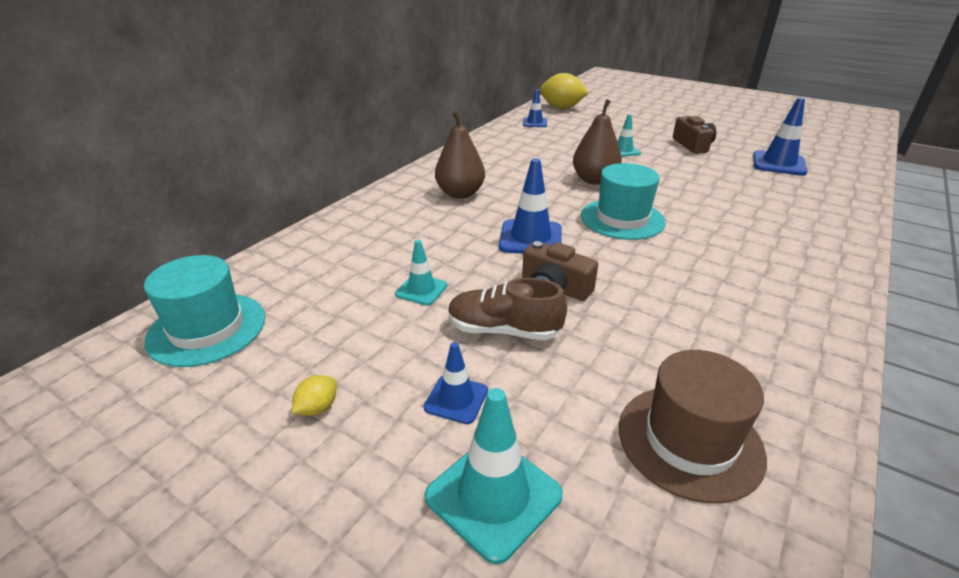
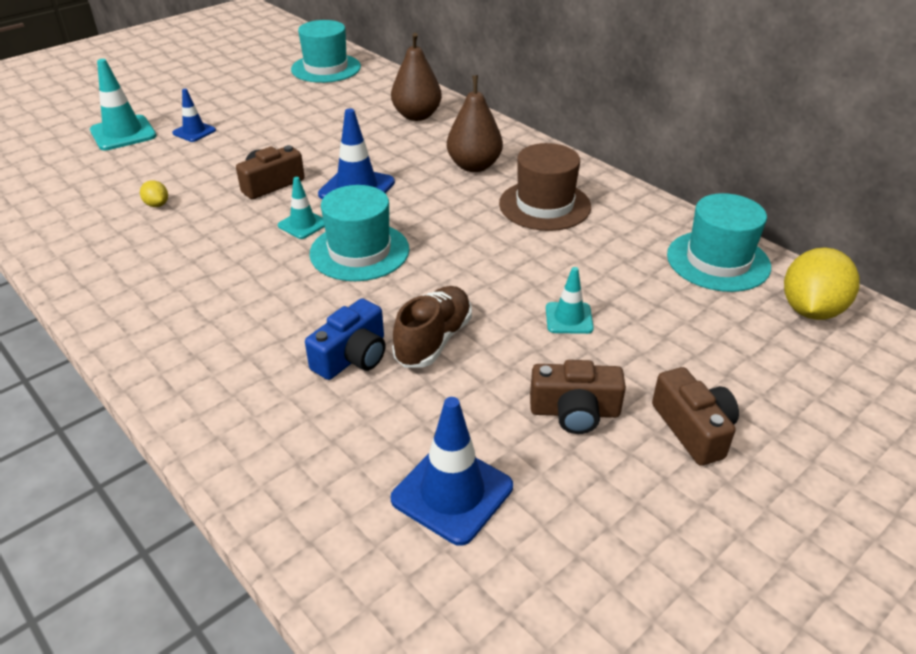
camera: 105 degrees right, 5 degrees up
yellow lemon [292,375,336,416] -> yellow lemon moved to [140,180,168,207]
turquoise traffic cone [395,240,447,306] -> turquoise traffic cone moved to [278,177,325,239]
brown shoe [448,278,567,340] -> brown shoe moved to [392,286,472,368]
blue traffic cone [523,89,547,127] -> turquoise hat [667,193,771,292]
brown pear [573,99,622,185] -> brown pear moved to [391,33,442,121]
brown hat [619,350,767,504] -> brown hat moved to [499,143,591,231]
none -> blue camera [305,298,386,380]
none -> brown camera [652,367,739,466]

